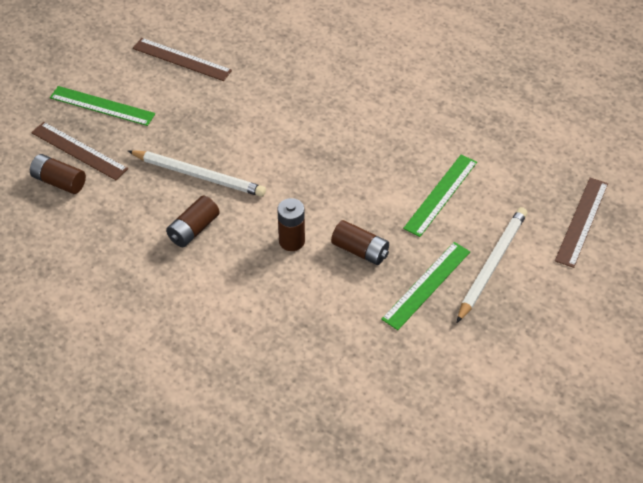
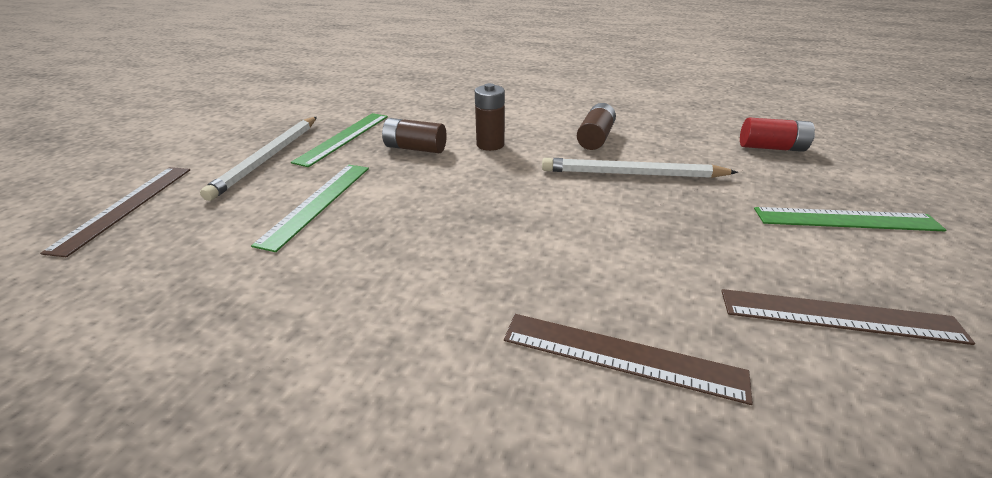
camera: 165 degrees right, 15 degrees down
brown battery [30,154,86,194] -> red battery [740,117,815,152]
brown ruler [31,122,128,180] -> brown ruler moved to [504,314,753,405]

